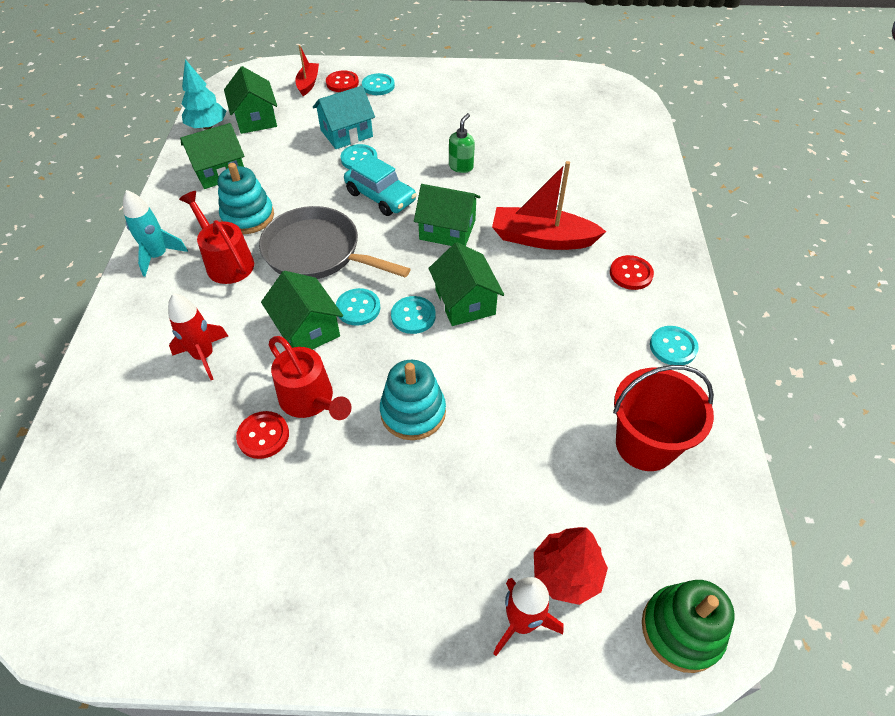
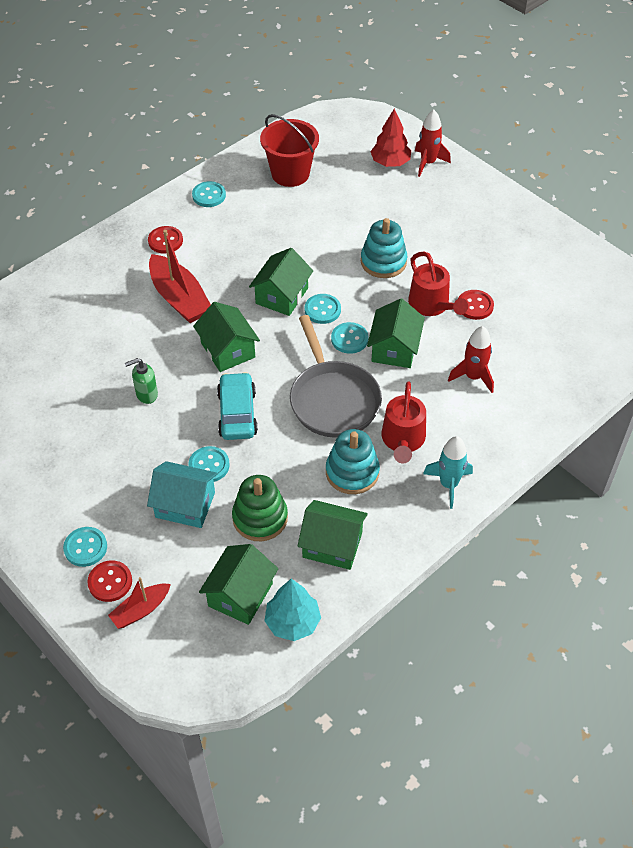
camera: 135 degrees left, 0 degrees up
red watering can [269,336,352,420] -> red watering can turned 150 degrees clockwise [408,252,468,316]
green stacking toy [642,580,735,673] -> green stacking toy moved to [232,475,288,541]

